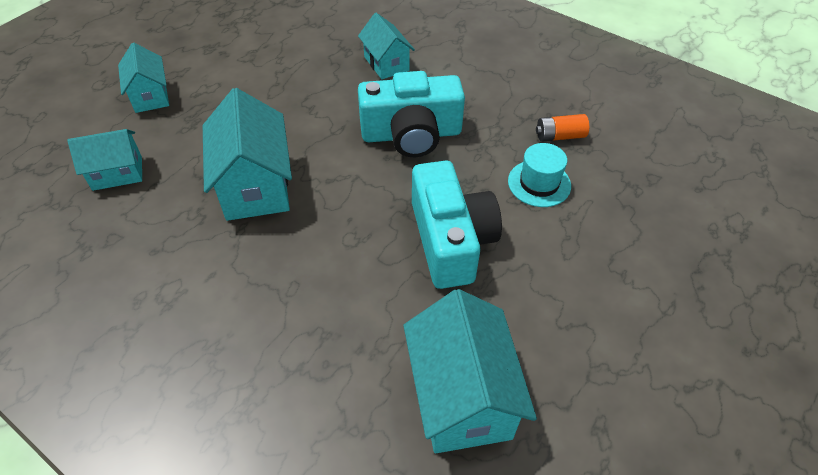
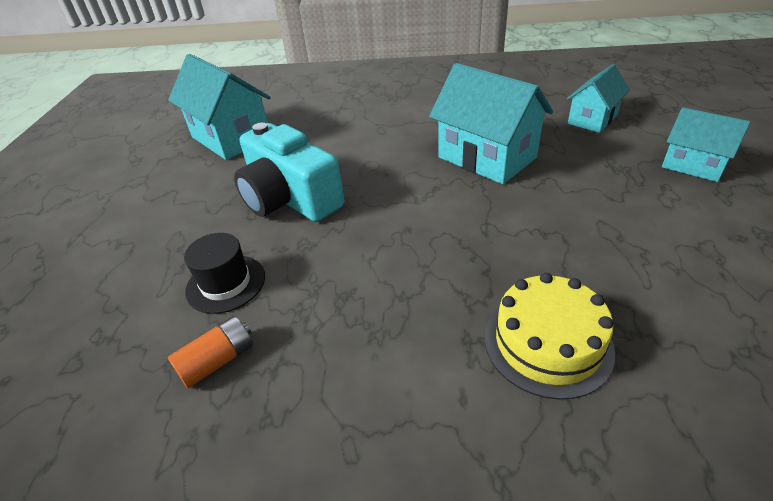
camera: 150 degrees right, 10 degrees down
turquoise house [358,13,415,79] -> yellow cake [485,273,615,400]
turquoise camera [358,71,465,157] -> none
turquoise hat [508,143,571,207] -> black hat [184,233,265,314]

